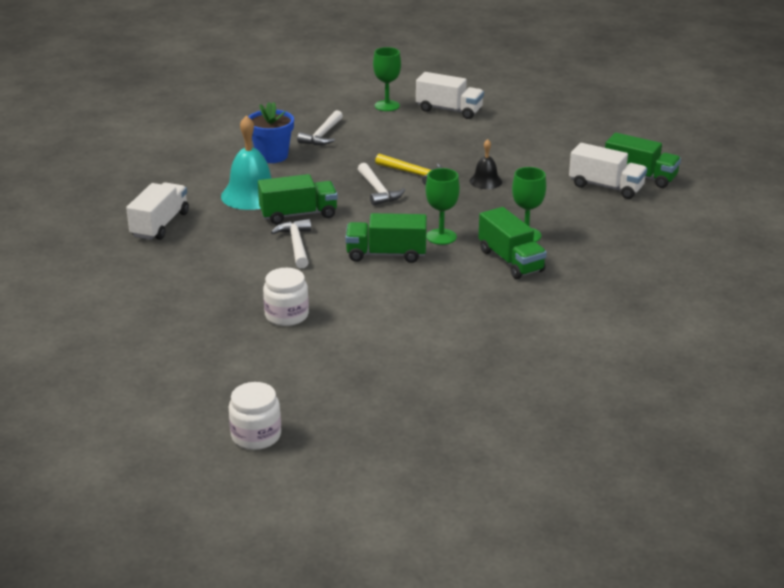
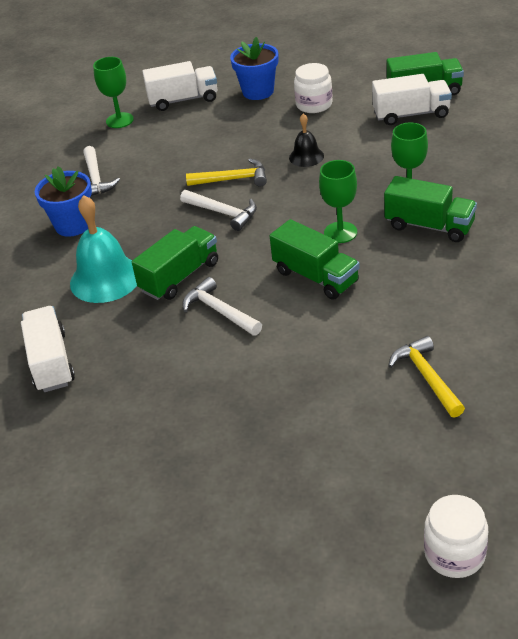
camera: 30 degrees left, 10 degrees up
white jar [263,268,309,326] -> white jar moved to [294,63,333,113]
green truck [345,213,427,263] -> green truck turned 105 degrees counterclockwise [270,219,360,300]
none -> blue flower pot [230,37,278,100]
none -> yellow hammer [388,336,465,418]

